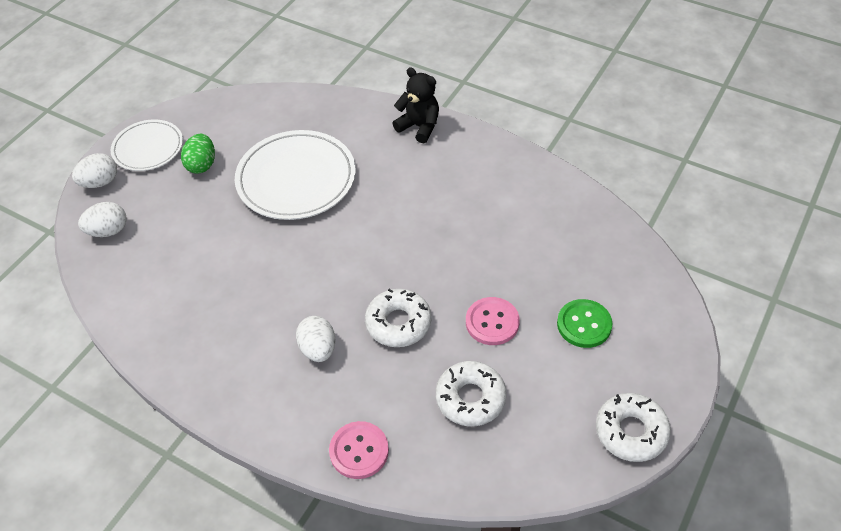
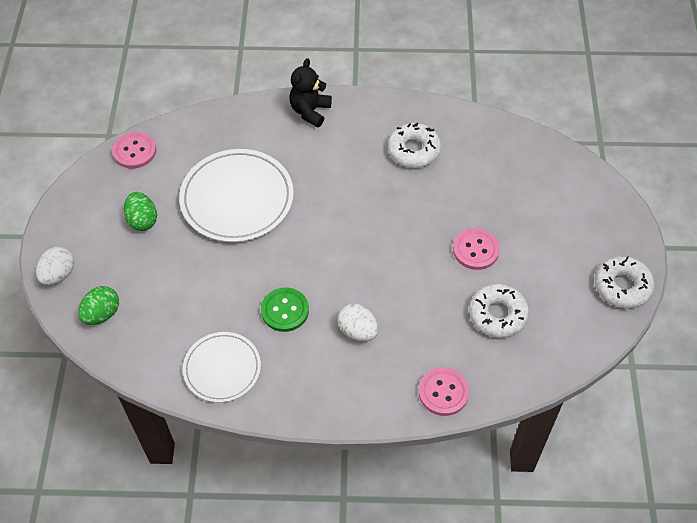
camera: 30 degrees left, 5 degrees up
white egg [78,202,127,237] -> green egg [78,286,119,325]
white plate [111,119,183,171] -> white plate moved to [183,332,261,403]
white donut [365,289,431,347] -> white donut moved to [388,123,441,168]
black teddy bear [392,67,439,143] -> black teddy bear turned 75 degrees counterclockwise [289,58,332,127]
green button [557,299,613,348] -> green button moved to [261,288,309,332]
none -> pink button [112,132,156,169]

